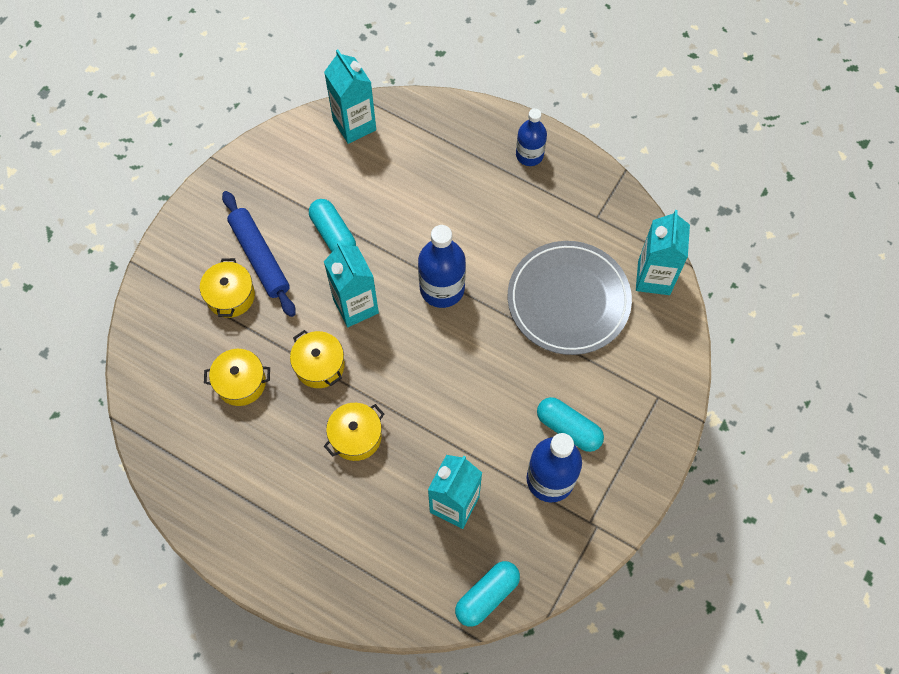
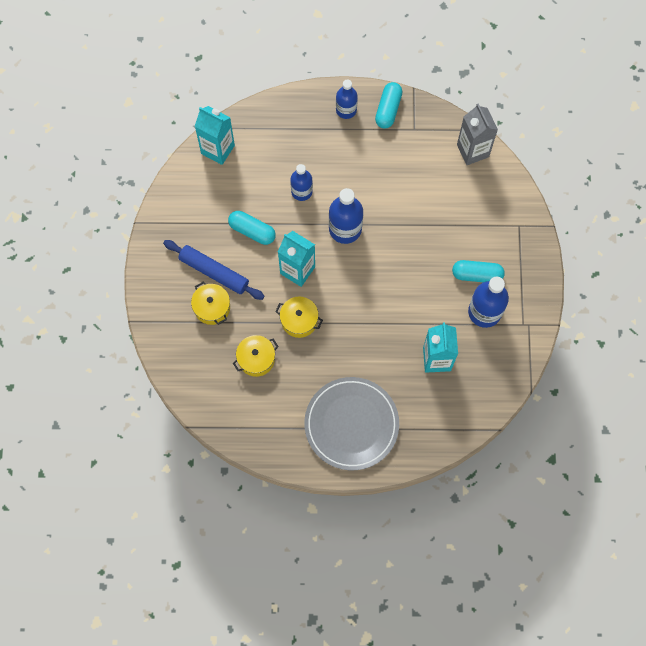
camera: 30 degrees left, 5 degrees up
yellow pot [324,403,384,461] -> none
turquoise capsule [455,561,520,627] -> turquoise capsule moved to [375,82,402,129]
grey plate [508,241,632,355] -> grey plate moved to [304,377,399,470]
turquoise carton [636,210,690,295] -> grey carton [457,104,498,165]
none -> blue bottle [290,164,313,201]

